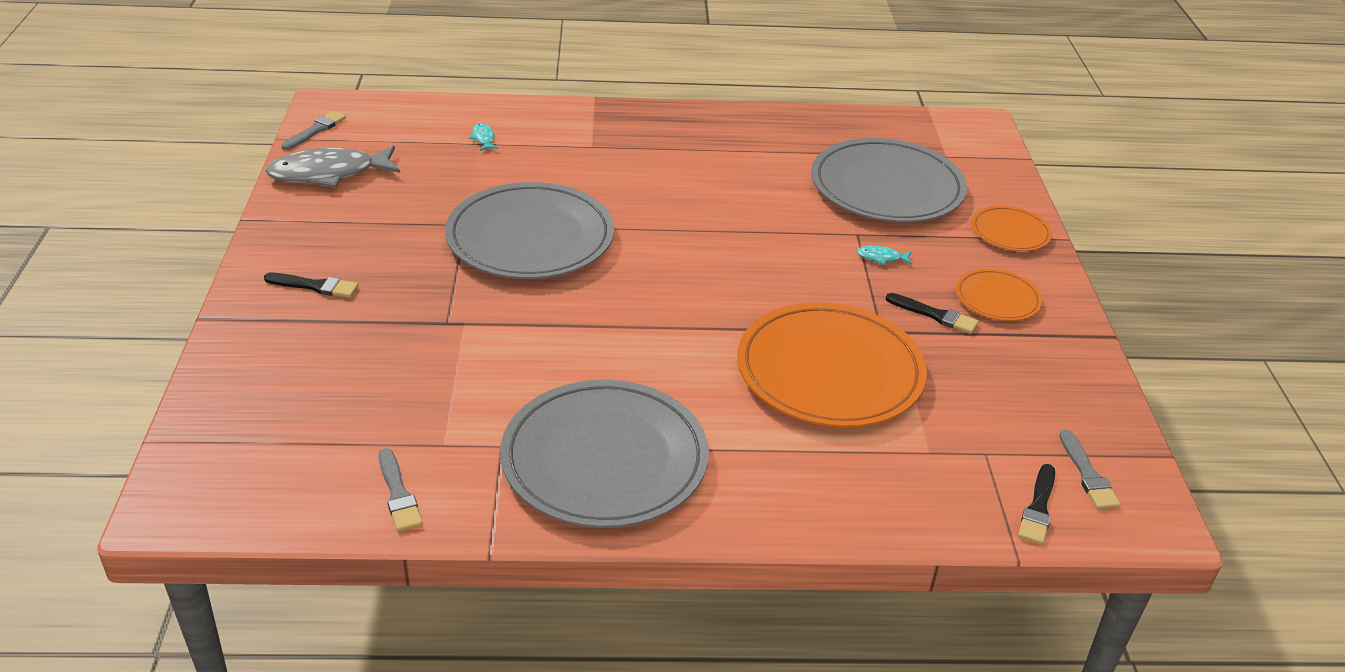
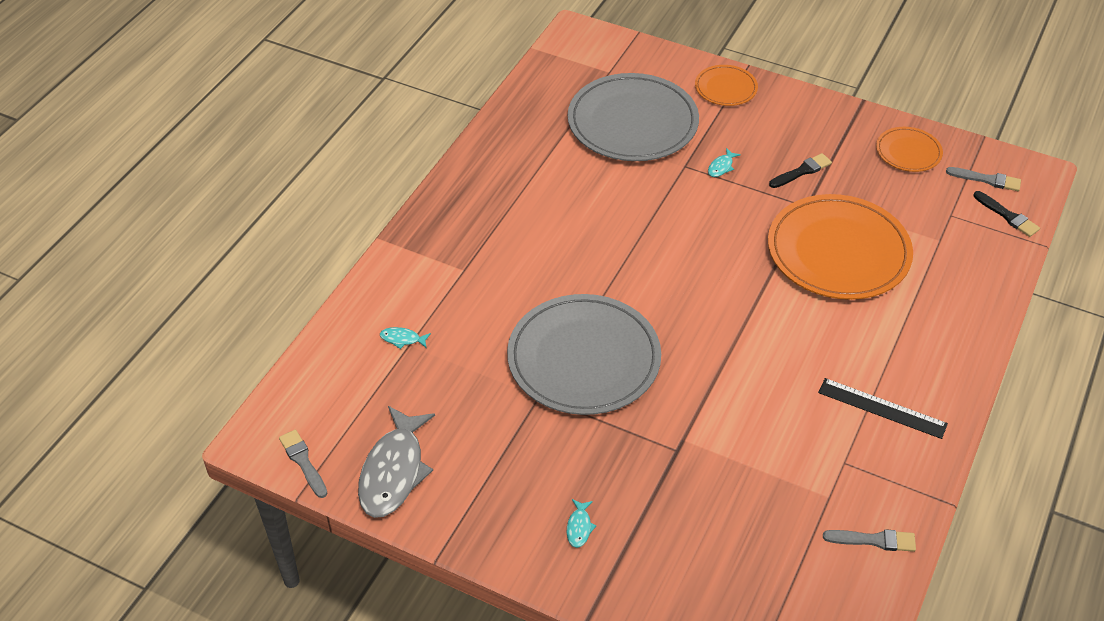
camera: 60 degrees left, 10 degrees up
black brush [264,273,358,298] -> turquoise fish [567,499,596,548]
grey plate [500,380,709,528] -> black ruler [818,378,948,439]
orange plate [956,268,1042,321] -> orange plate moved to [876,127,943,172]

